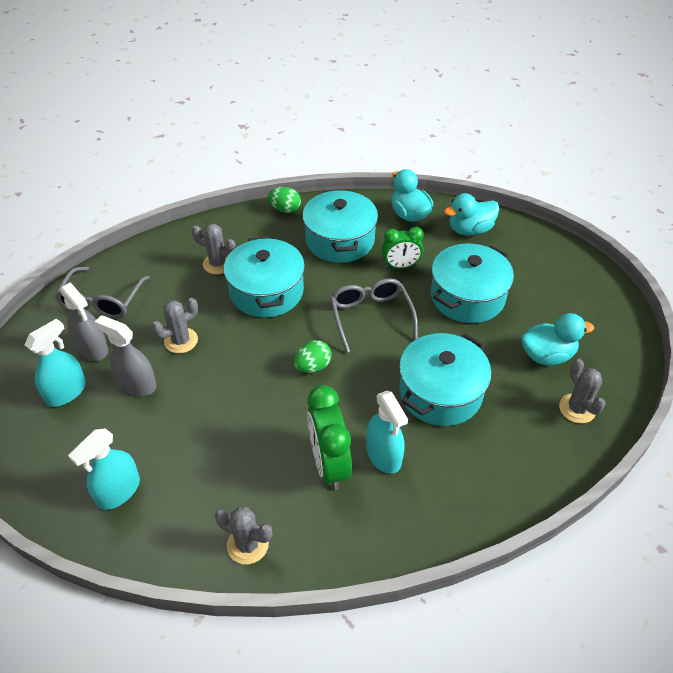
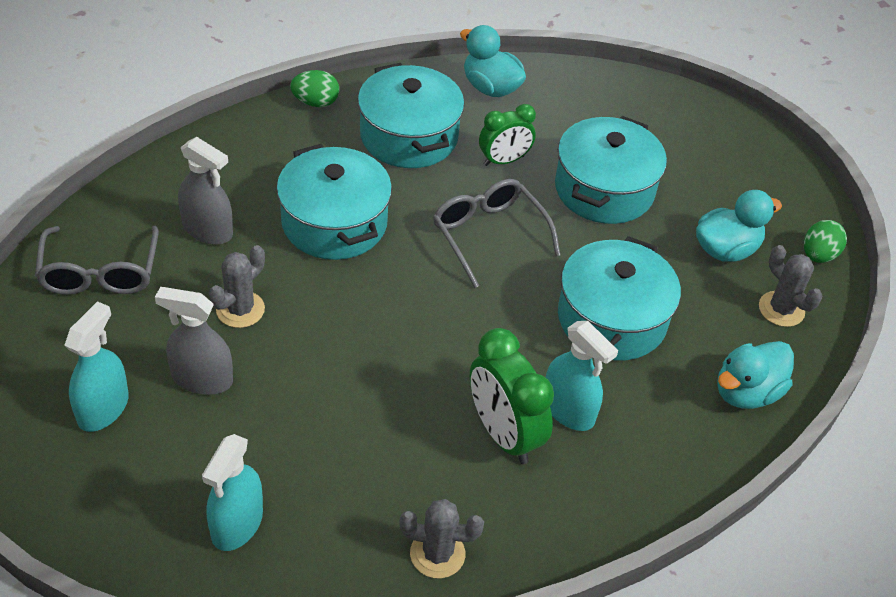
camera: 20 degrees left, 0 degrees up
grey spray bottle [60,282,108,361] -> grey spray bottle moved to [178,137,233,245]
grey cactus [192,224,236,274] -> none
green egg [294,340,332,373] -> green egg moved to [804,220,847,263]
turquoise duck [444,193,499,236] -> turquoise duck moved to [717,341,794,409]

